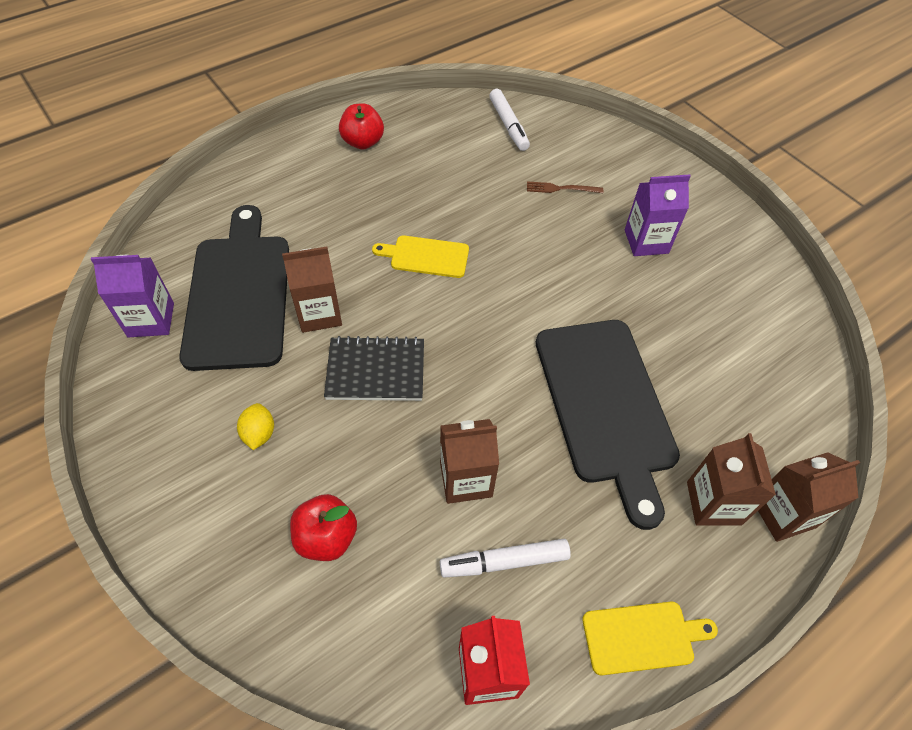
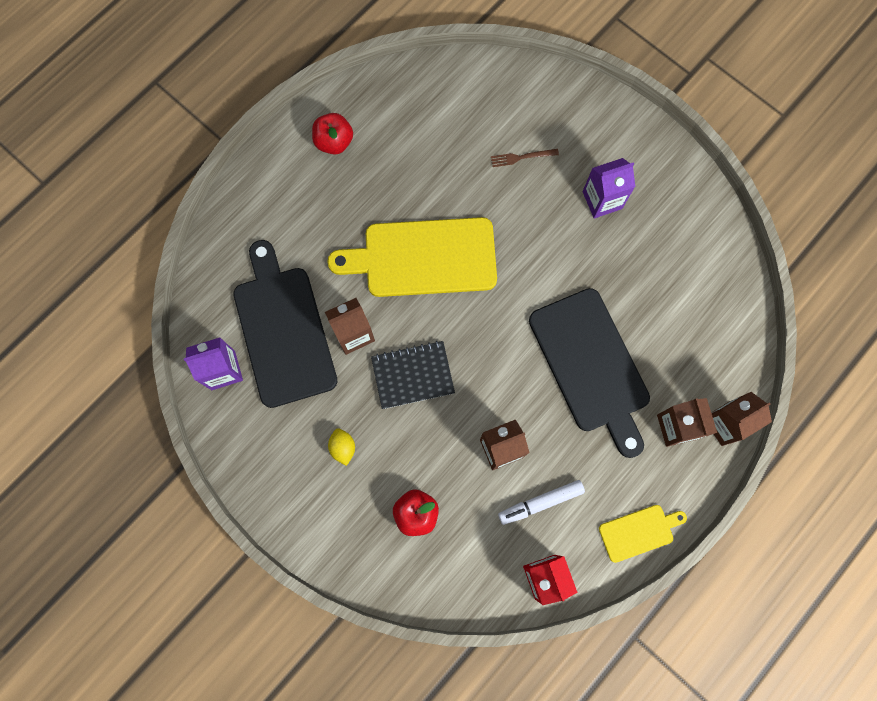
camera: 10 degrees left, 20 degrees up
yellow cutting board [372,235,469,278] -> yellow cutting board [327,217,497,297], size x2.06
white marker [489,89,530,151] -> none

